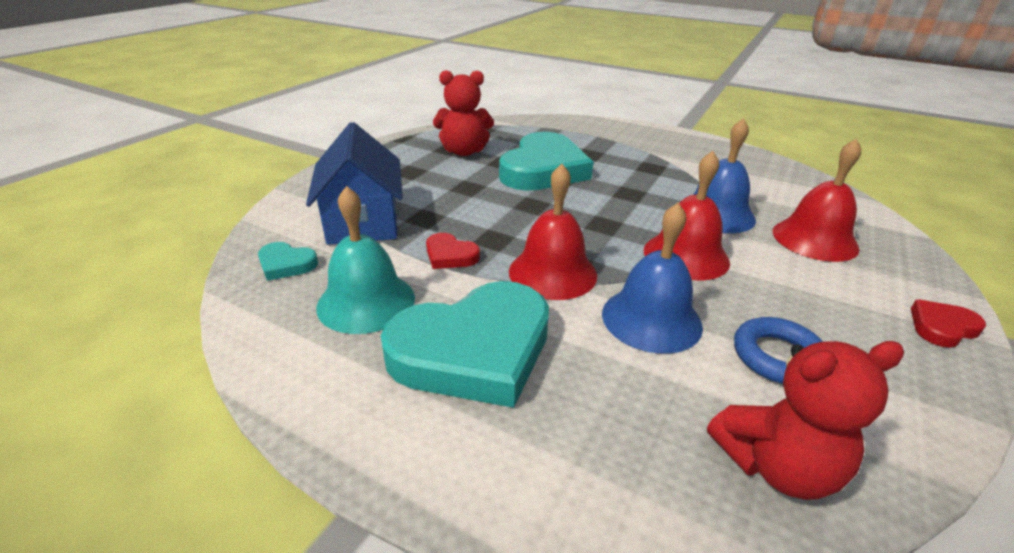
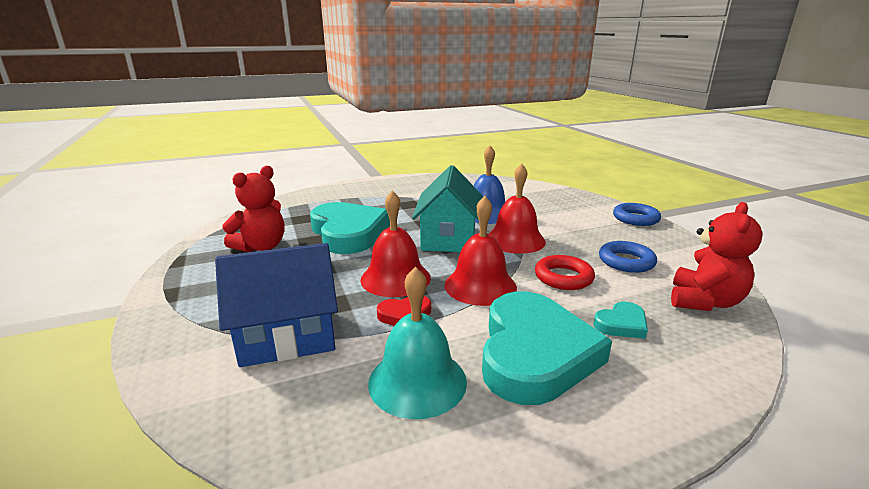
camera: 50 degrees left, 10 degrees down
turquoise heart [258,242,318,281] -> turquoise heart moved to [593,302,648,339]
blue house [306,122,403,245] -> blue house turned 45 degrees counterclockwise [215,243,338,367]
blue bell [602,203,703,354] -> red ring [535,255,595,290]
red bell [773,139,861,262] -> red bell moved to [360,191,431,297]
red heart [911,299,986,348] -> blue ring [613,203,661,226]
none -> turquoise house [412,165,483,252]

